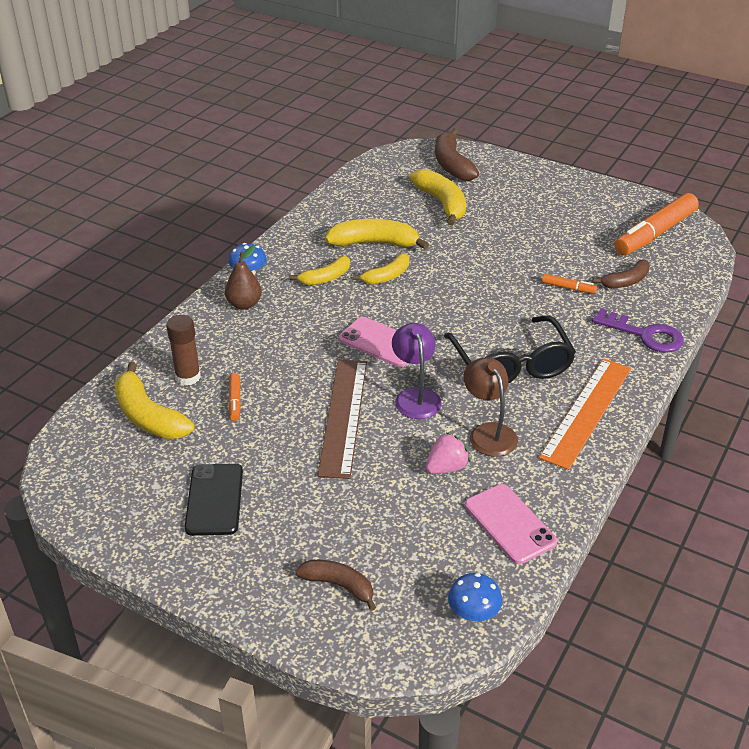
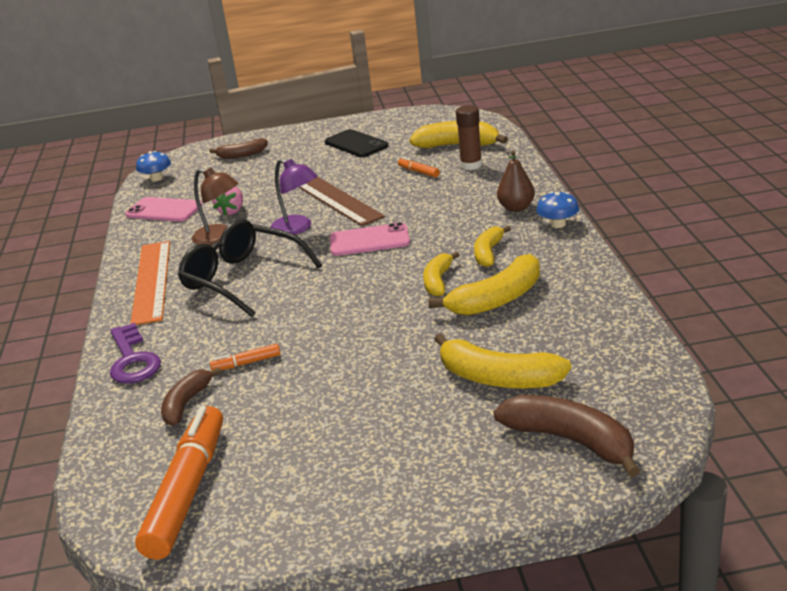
camera: 145 degrees right, 10 degrees down
purple key [592,308,684,353] -> purple key turned 105 degrees counterclockwise [110,323,161,384]

